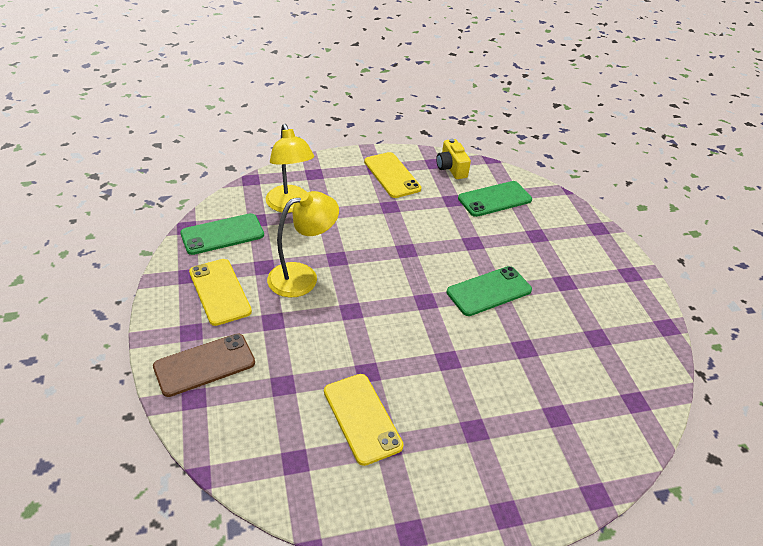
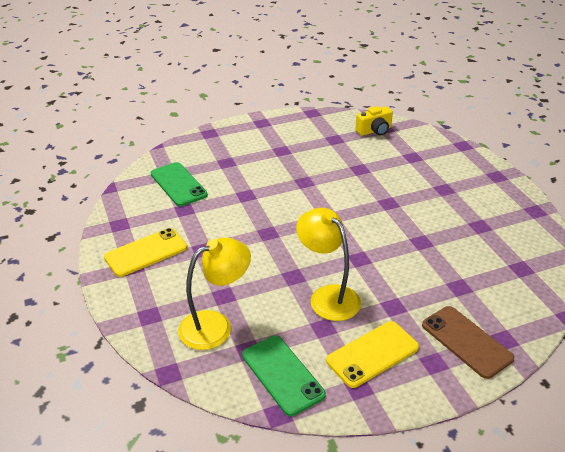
camera: 95 degrees left, 5 degrees down
yellow phone [324,374,404,466] -> none
yellow camera [436,138,471,179] -> yellow camera moved to [355,106,393,136]
green phone [447,266,532,316] -> none

